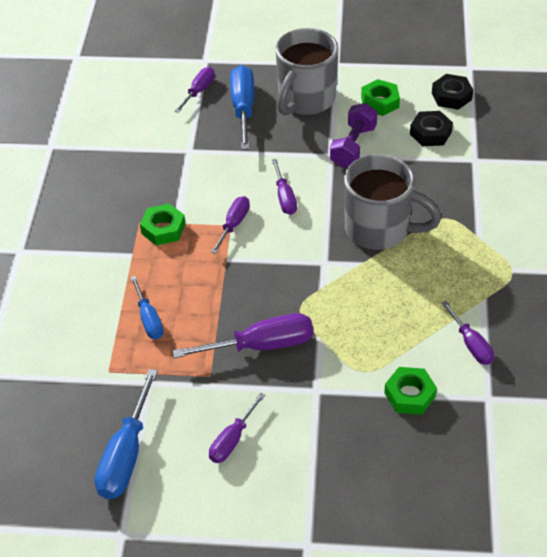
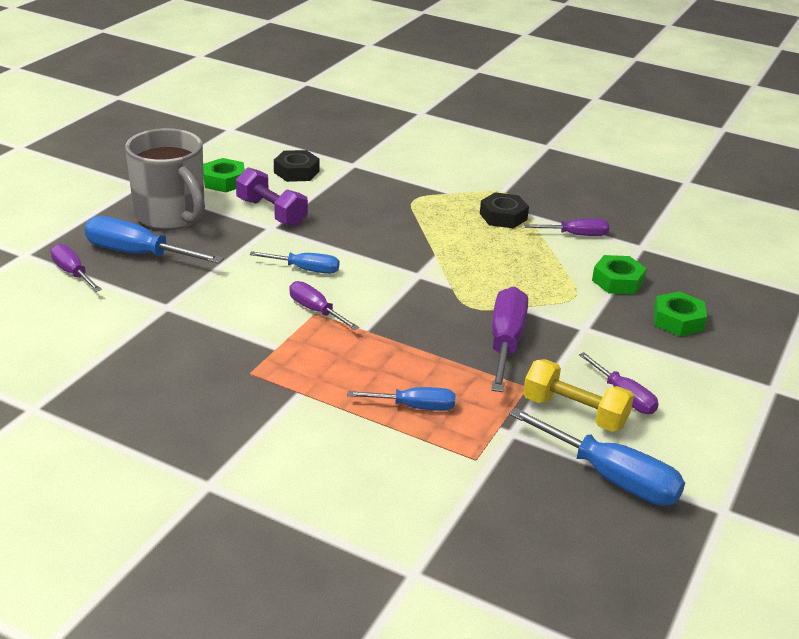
camera: 70 degrees left, 15 degrees down
green nut [140,204,186,245] -> green nut moved to [653,291,707,336]
purple screwdriver [272,159,297,215] -> blue screwdriver [249,251,339,274]
grey mug [344,154,441,250] -> none
black nut [432,74,473,110] -> black nut moved to [480,192,529,228]
none -> yellow dumbbell [523,359,634,432]

